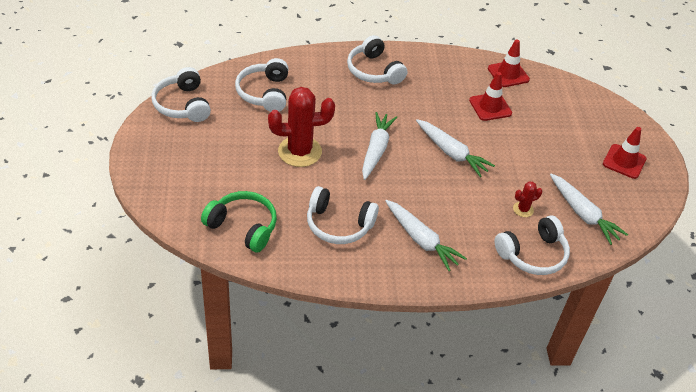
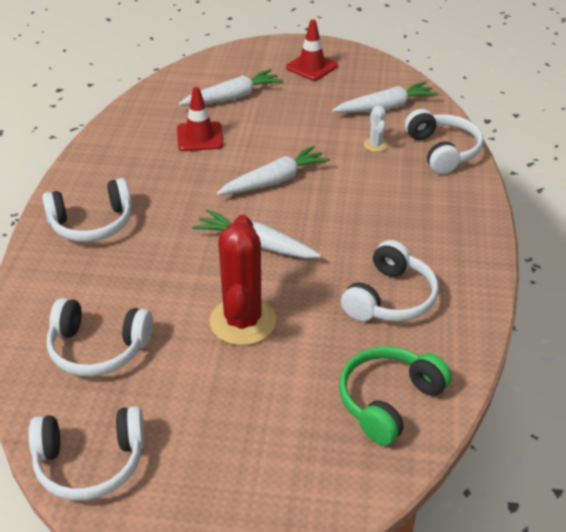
camera: 75 degrees left, 5 degrees down
white carrot [385,200,467,271] -> white carrot moved to [179,69,283,106]
red traffic cone [488,39,530,87] -> none
red cactus [513,181,542,217] -> white cactus [364,105,388,152]

